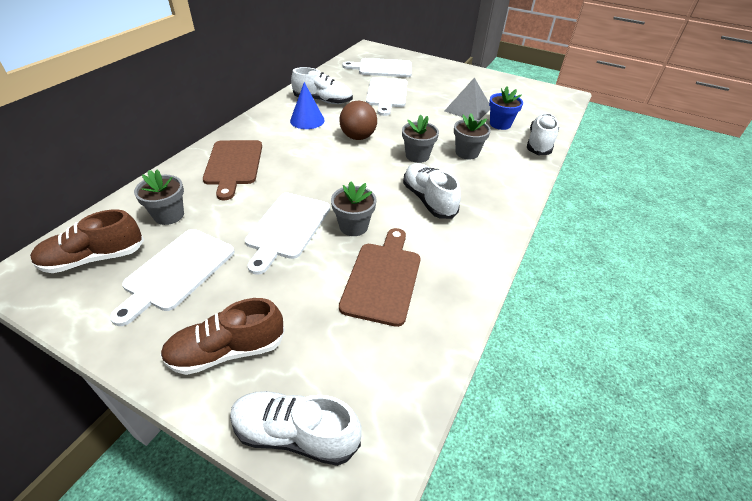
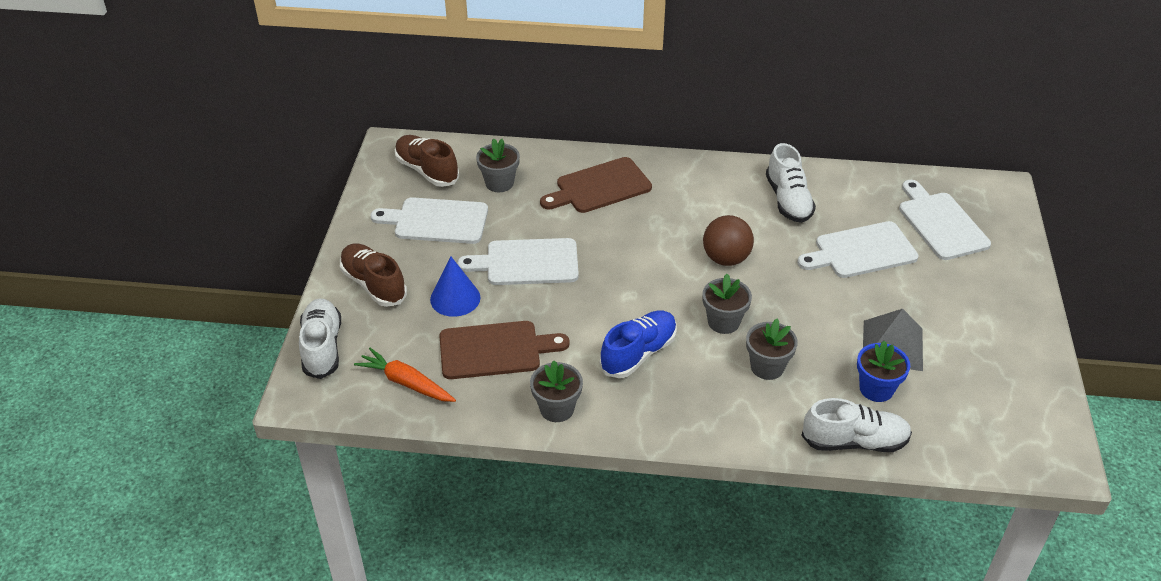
camera: 70 degrees right, 0 degrees up
blue cone [290,82,325,129] -> blue cone moved to [430,257,480,317]
grey flower pot [331,181,377,236] -> grey flower pot moved to [530,361,583,422]
white shoe [403,163,461,219] -> blue shoe [600,310,677,378]
none -> orange carrot [354,348,456,402]

